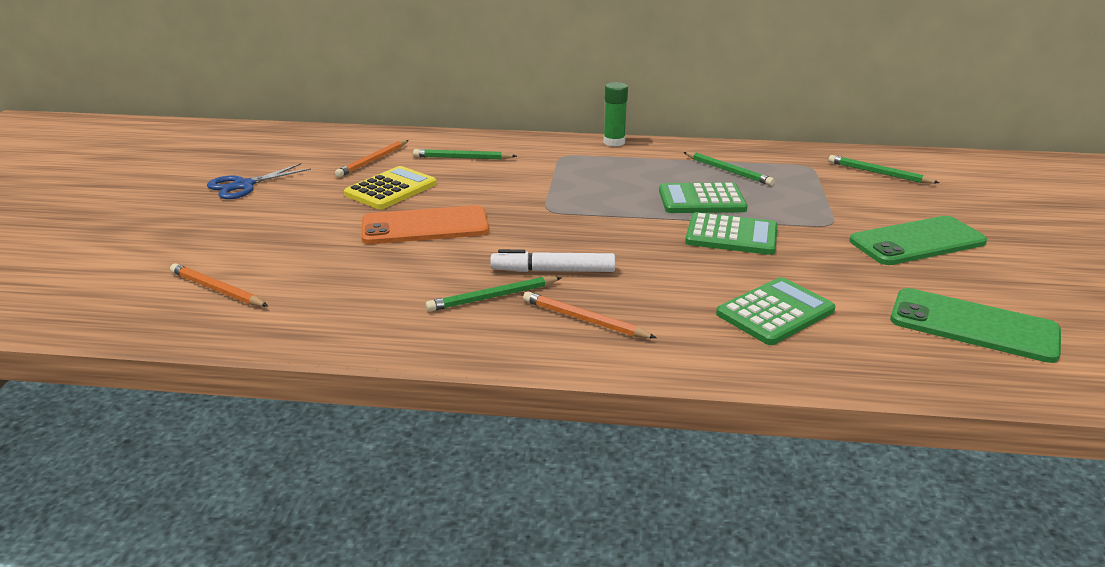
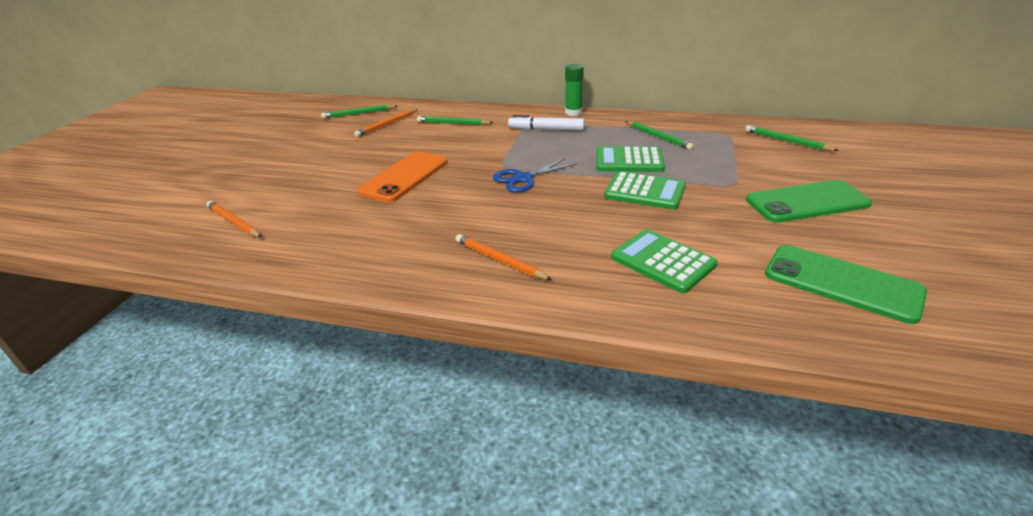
camera: 10 degrees right, 5 degrees up
blue scissors [207,163,311,199] -> blue scissors moved to [493,158,577,192]
yellow calculator [344,166,437,209] -> none
orange phone [361,205,489,244] -> orange phone turned 60 degrees counterclockwise [358,151,447,203]
green pencil [426,277,562,312] -> green pencil moved to [321,105,397,119]
white marker [490,249,615,272] -> white marker moved to [508,115,584,130]
green calculator [716,277,835,345] -> green calculator turned 105 degrees counterclockwise [611,229,718,293]

